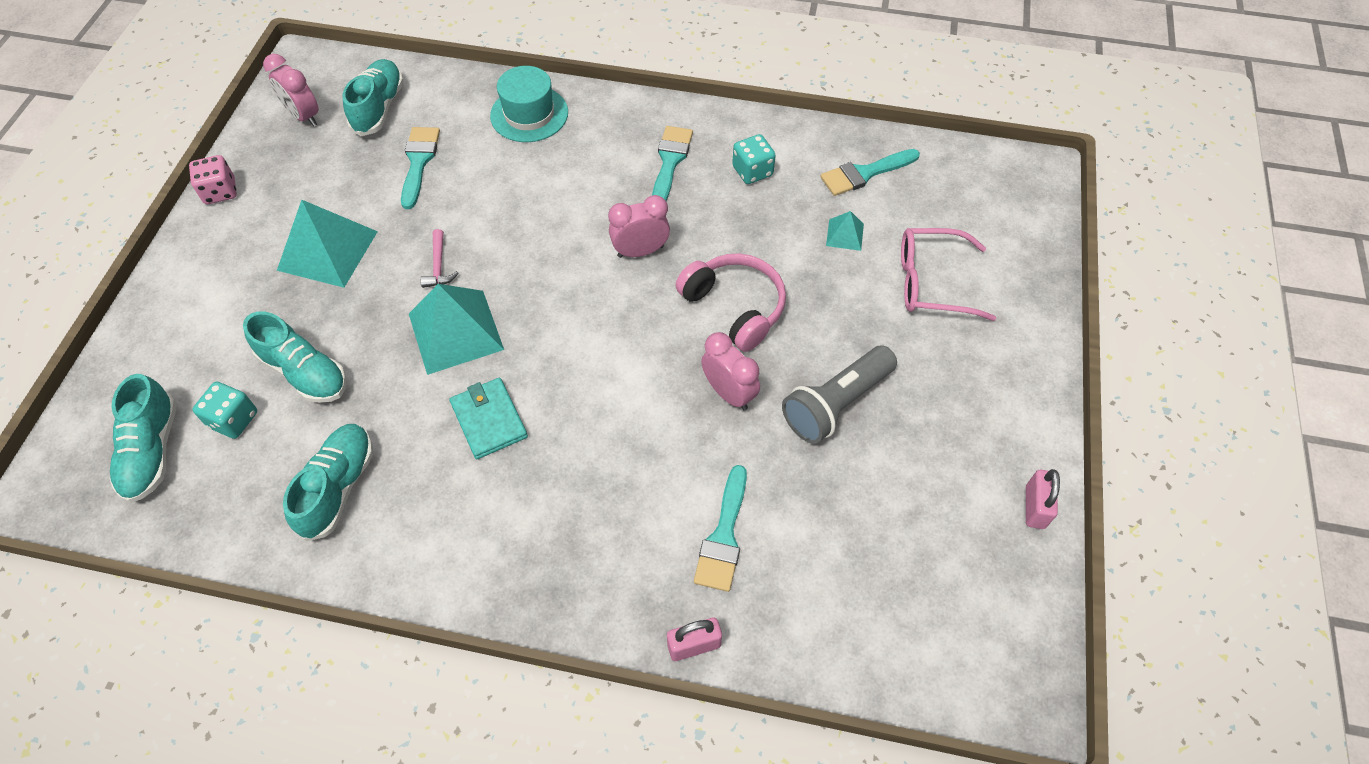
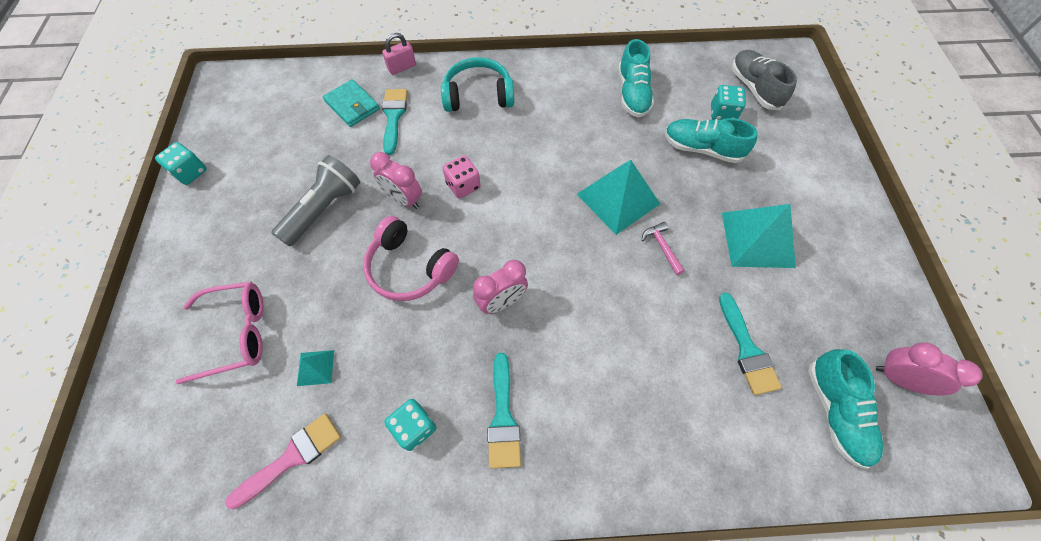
camera: 165 degrees right, 5 degrees up
turquoise shoe [109,374,177,503] -> grey shoe [732,50,797,110]
pink dice [189,155,237,204] -> pink dice moved to [443,155,481,199]
turquoise wallet [449,378,528,459] -> turquoise wallet moved to [323,79,380,127]
turquoise hat [490,66,568,142] -> none
turquoise brush [820,149,920,196] -> pink brush [225,413,341,509]
pink padlock [1026,469,1060,529] -> turquoise dice [155,142,207,185]
none -> turquoise headphones [441,57,514,112]

